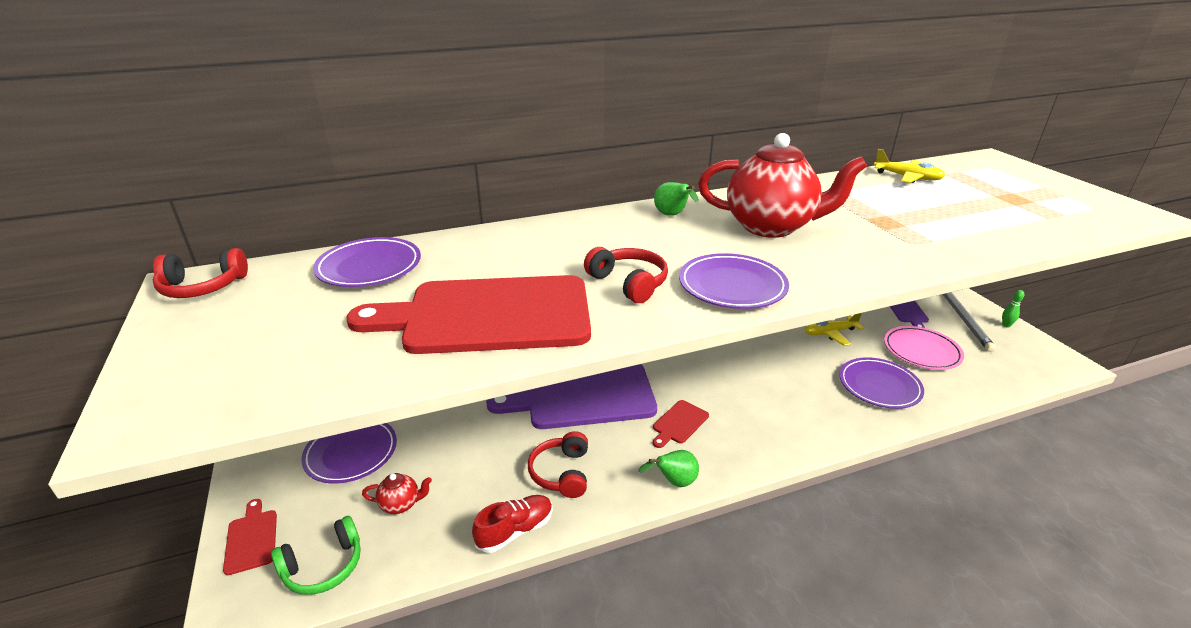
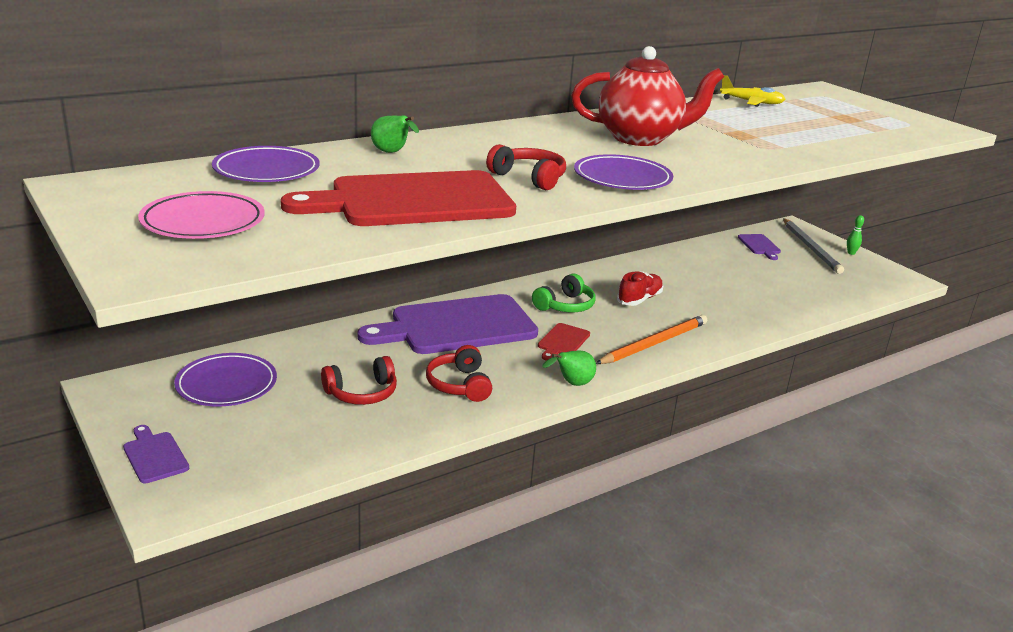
camera: 15 degrees left, 5 degrees down
red headphones [153,248,248,298] -> red headphones moved to [321,356,397,405]
red cutting board [223,499,277,575] -> purple cutting board [123,425,189,483]
green headphones [271,516,361,595] -> green headphones moved to [532,274,595,312]
red teapot [362,473,432,514] -> none
red shoe [472,495,553,553] -> red shoe moved to [617,271,663,306]
green pear [654,182,699,216] -> green pear moved to [371,115,419,153]
yellow plane [805,313,864,346] -> none
purple plate [839,357,924,409] -> none
pink plate [884,326,964,370] -> pink plate moved to [138,191,265,239]
none -> orange pencil [596,315,707,364]

